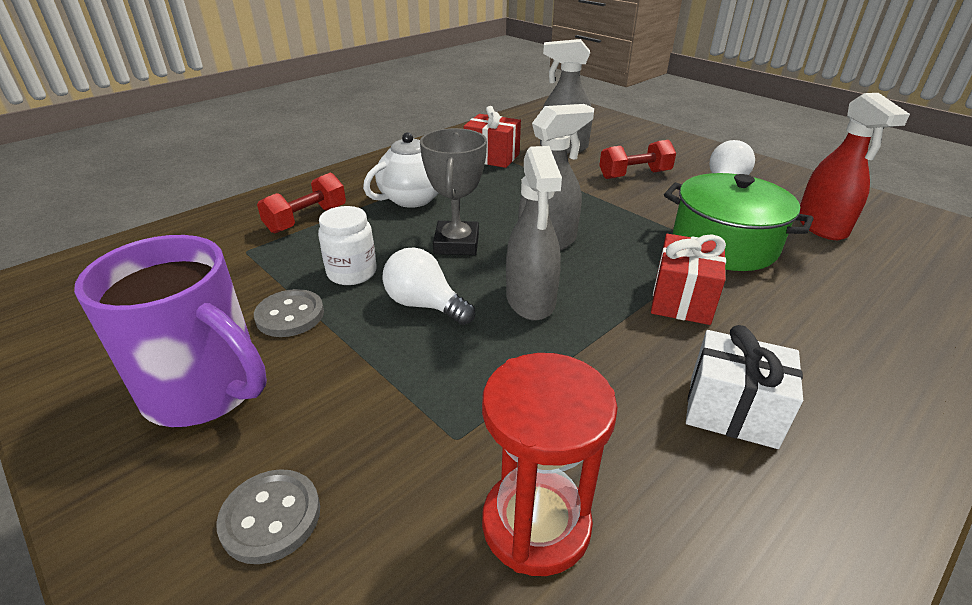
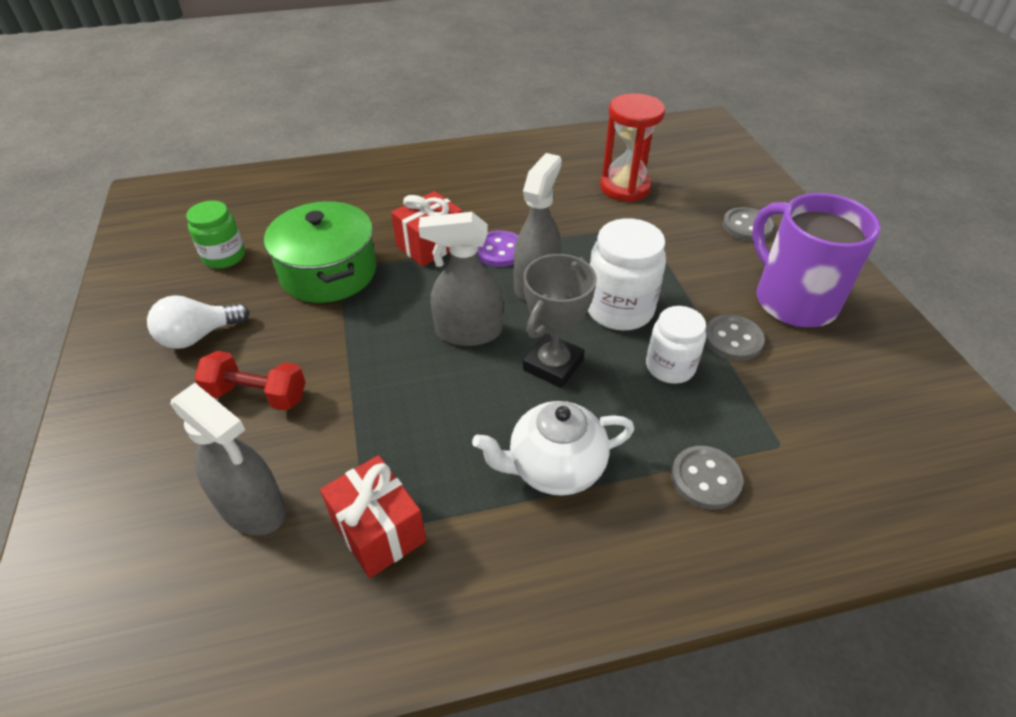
camera: 150 degrees left, 10 degrees up
red dumbbell [257,173,346,233] -> grey button [671,446,743,510]
white light bulb [382,248,475,325] -> white jar [588,218,666,331]
white gift [686,325,803,449] -> none
red spray bottle [800,93,910,240] -> green jar [186,201,245,269]
none -> purple button [477,230,518,267]

